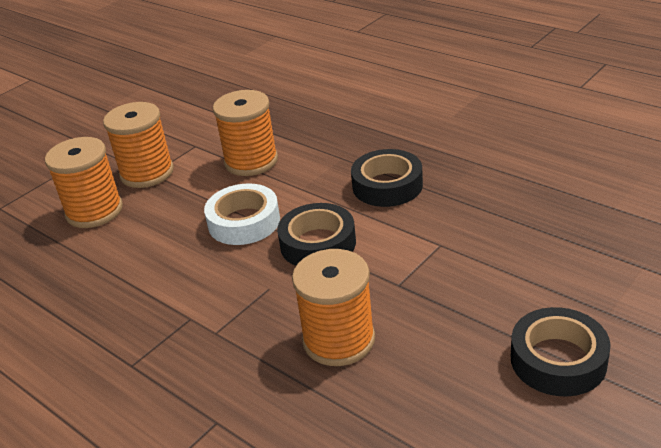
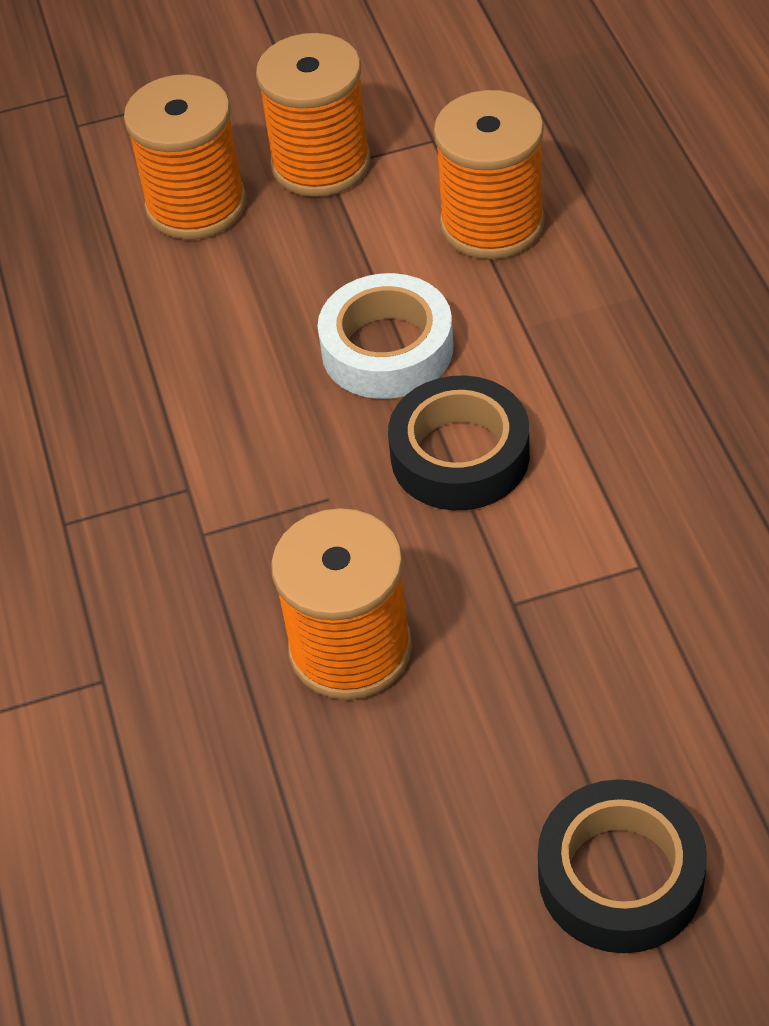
camera: 35 degrees right, 15 degrees up
black tape [351,149,423,207] -> none

